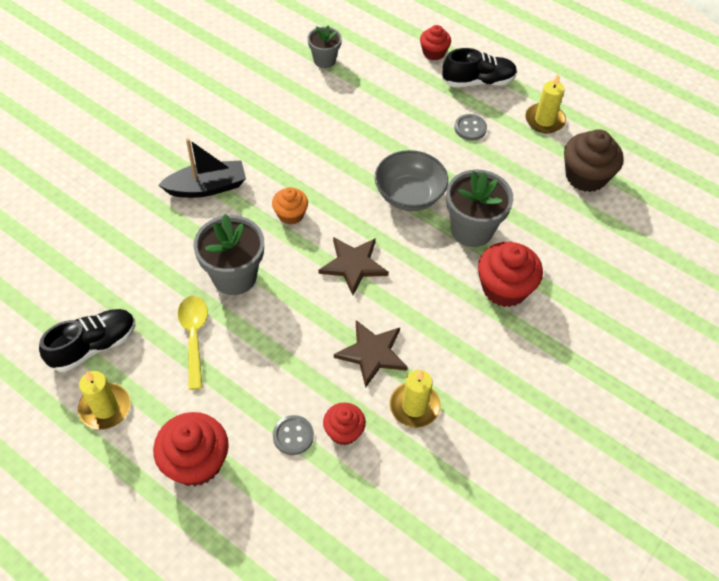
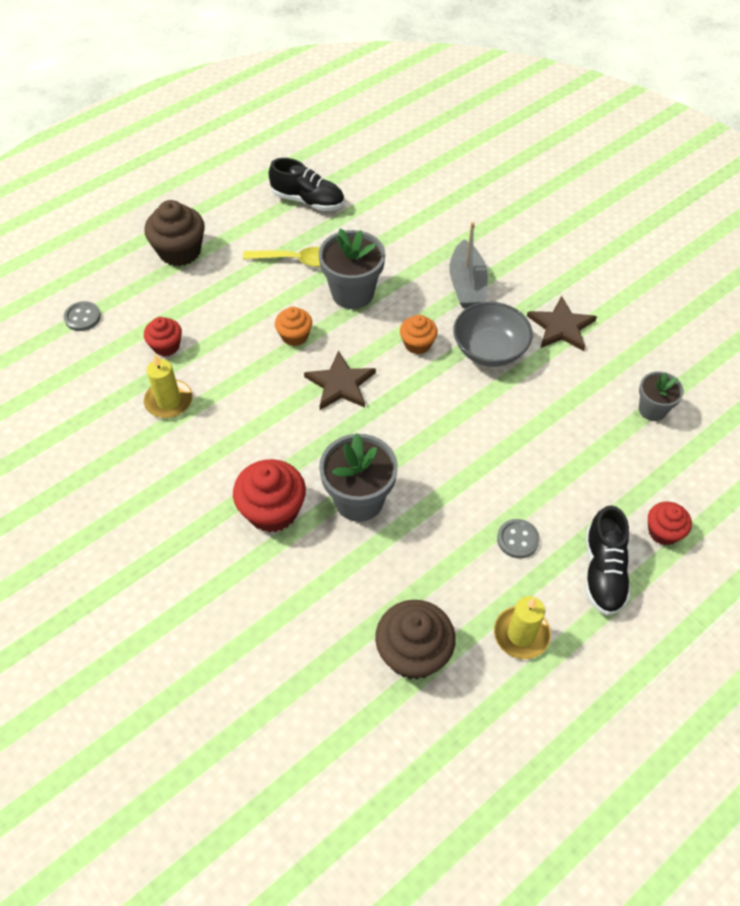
camera: 105 degrees right, 0 degrees up
black shoe [39,309,135,372] -> black shoe turned 45 degrees counterclockwise [269,158,344,211]
yellow candle [78,371,130,430] -> none
red cupcake [153,412,229,486] -> brown cupcake [144,200,205,266]
black boat [159,138,246,198] -> grey boat [449,222,488,308]
grey button [273,415,314,455] -> grey button moved to [64,301,101,331]
brown star [334,320,408,388] -> brown star moved to [527,296,597,351]
grey bowl [375,150,448,211] -> grey bowl moved to [453,302,533,367]
none -> orange cupcake [275,307,312,346]

